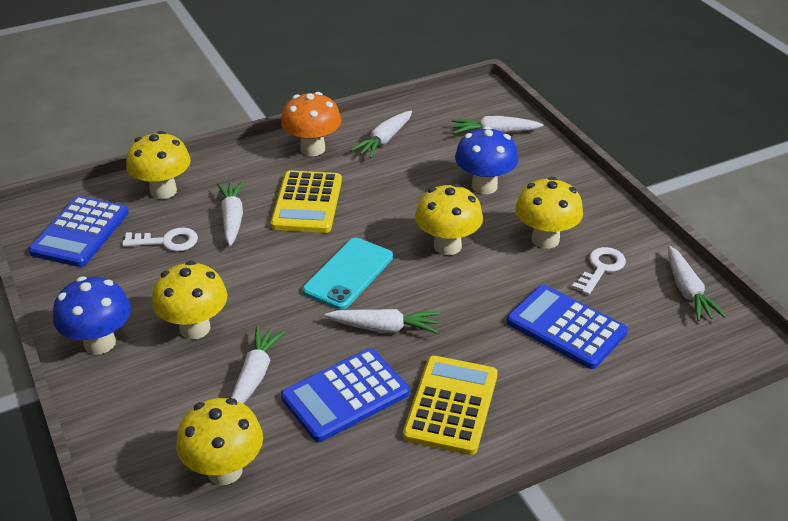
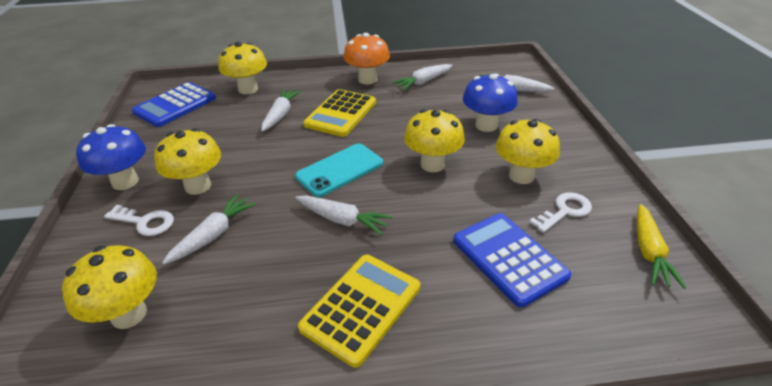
camera: 20 degrees right, 0 degrees up
white key [122,228,198,252] -> white key moved to [104,205,174,236]
blue calculator [281,349,409,442] -> none
white carrot [668,246,726,321] -> yellow carrot [637,204,686,289]

